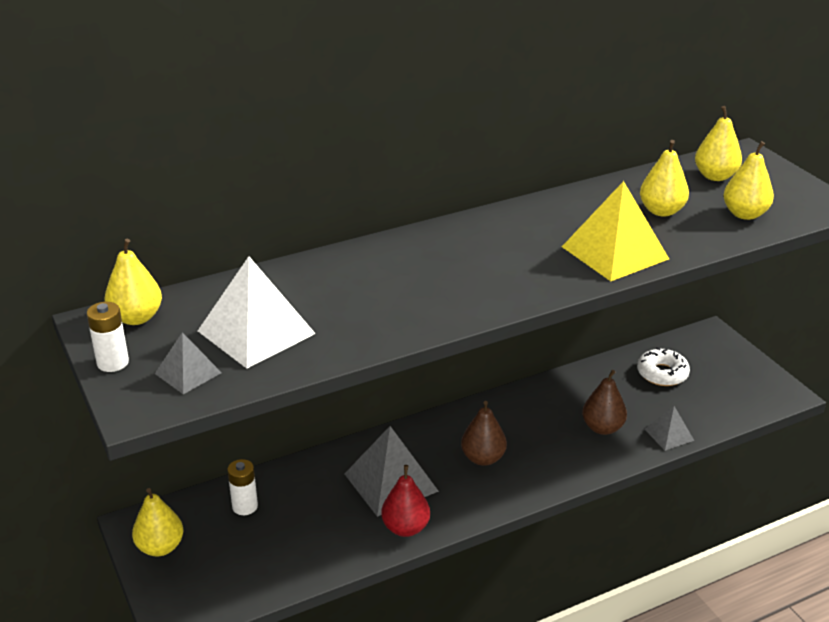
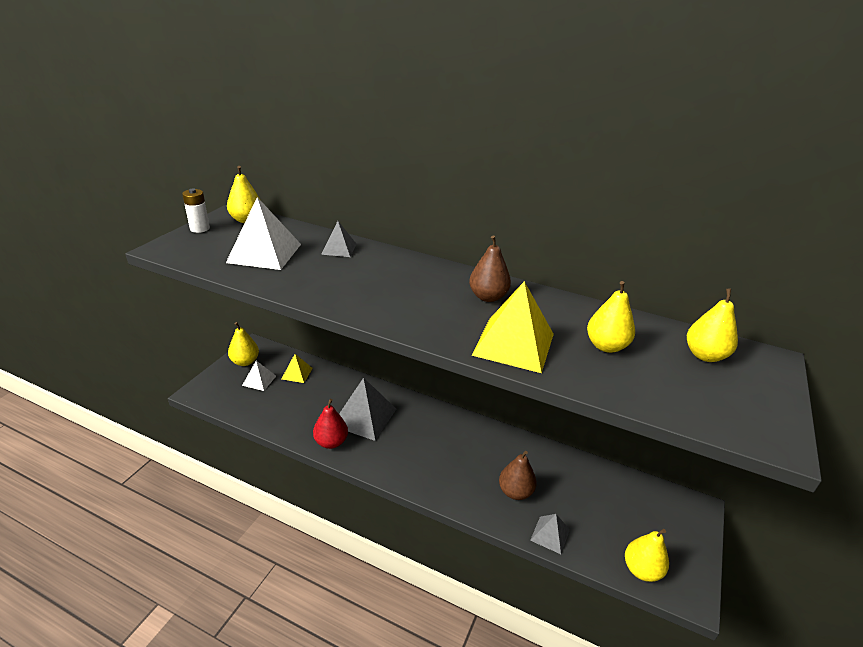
camera: 50 degrees right, 0 degrees up
grey pyramid [155,332,222,394] -> grey pyramid moved to [321,221,356,257]
white battery [227,459,258,515] -> yellow pyramid [282,354,313,383]
brown pear [461,401,507,466] -> brown pear moved to [469,235,511,302]
white donut [637,347,690,386] -> none
yellow pear [723,141,774,220] -> yellow pear moved to [625,529,669,582]
none -> white pyramid [242,361,276,391]

